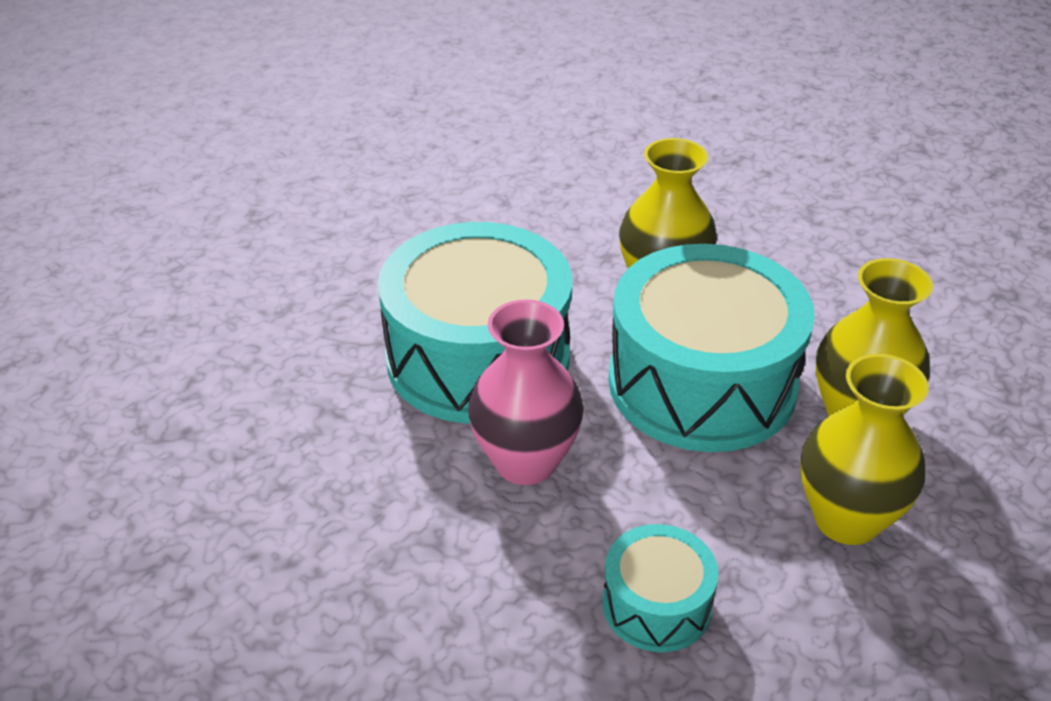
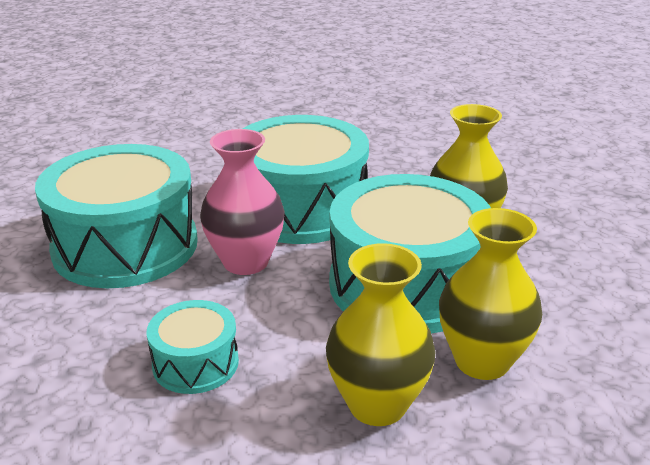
camera: 45 degrees right, 10 degrees down
none -> turquoise drum [35,144,198,288]

